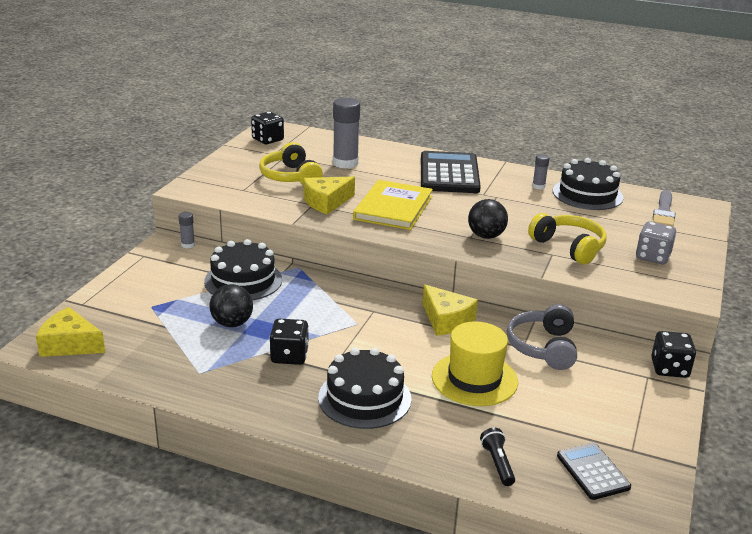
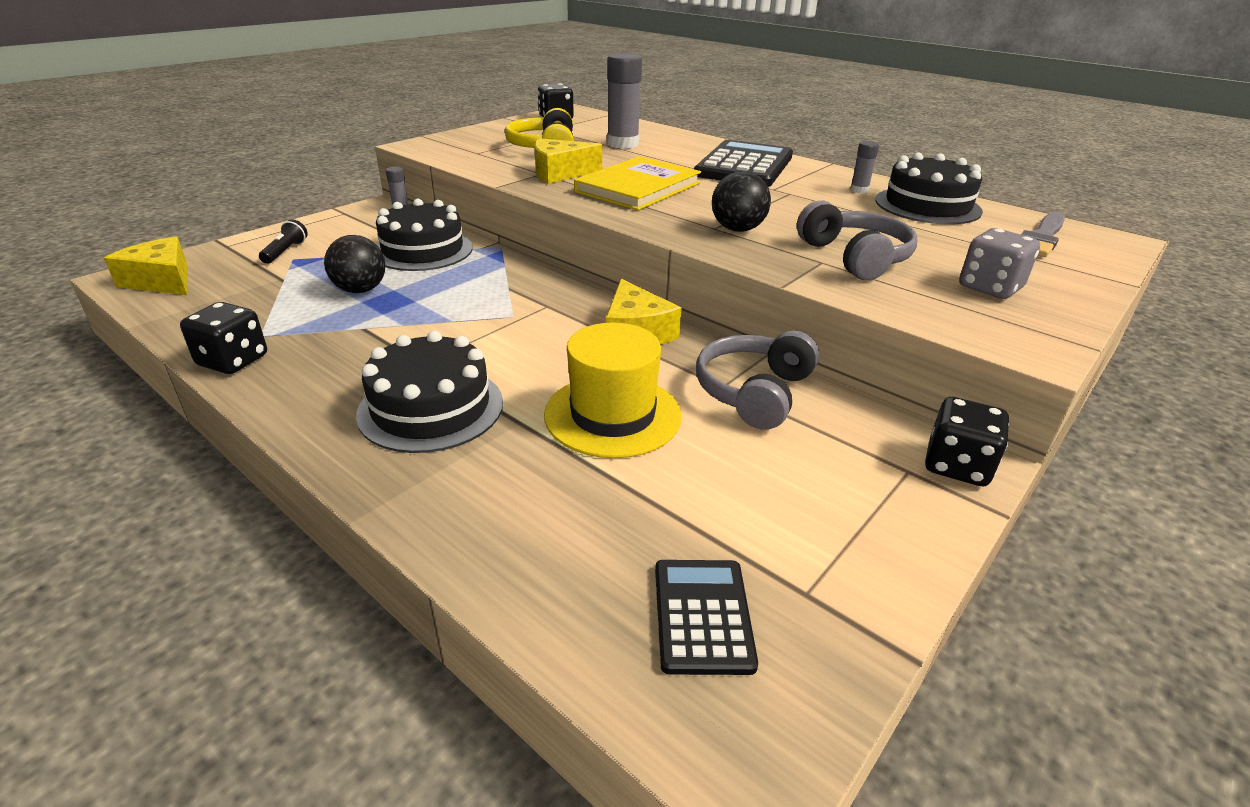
camera: 20 degrees right, 5 degrees up
black dice [269,318,309,365] -> black dice moved to [180,302,267,374]
black flashlight [480,428,515,486] -> black flashlight moved to [259,219,308,264]
yellow headphones [528,213,607,264] -> grey headphones [797,200,917,280]

